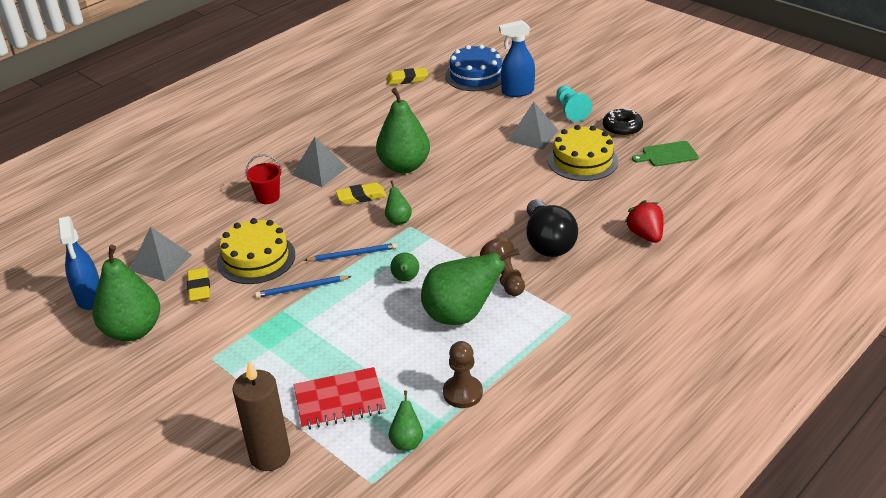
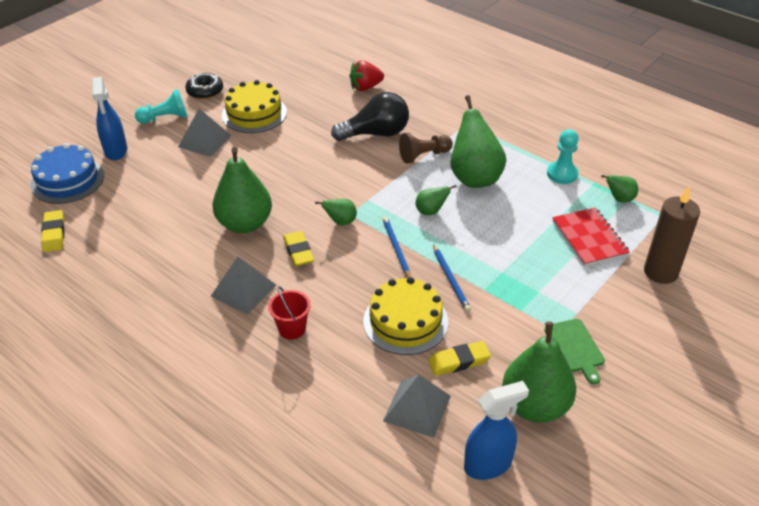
camera: 95 degrees left, 5 degrees up
brown pawn [443,341,483,408] -> turquoise pawn [547,129,579,184]
green cutting board [632,141,699,166] -> green cutting board moved to [544,319,605,384]

